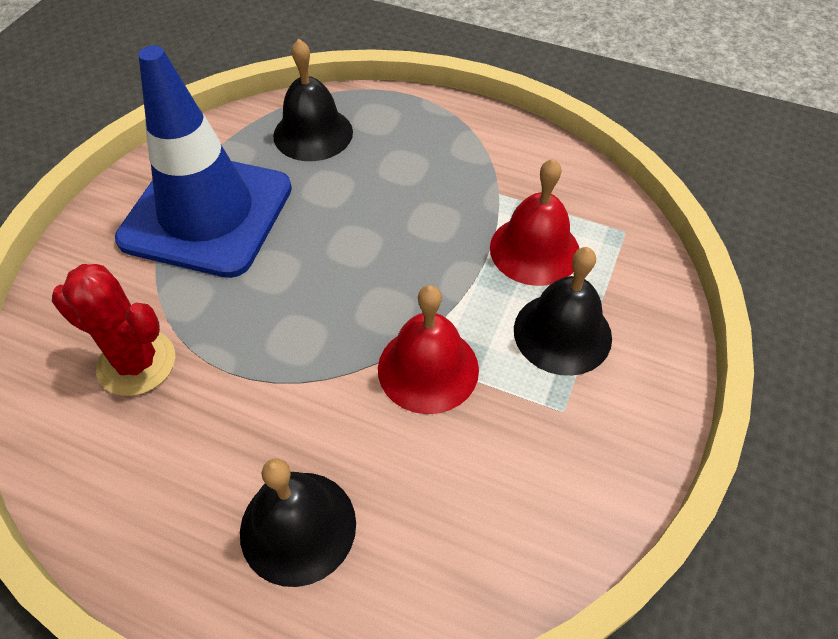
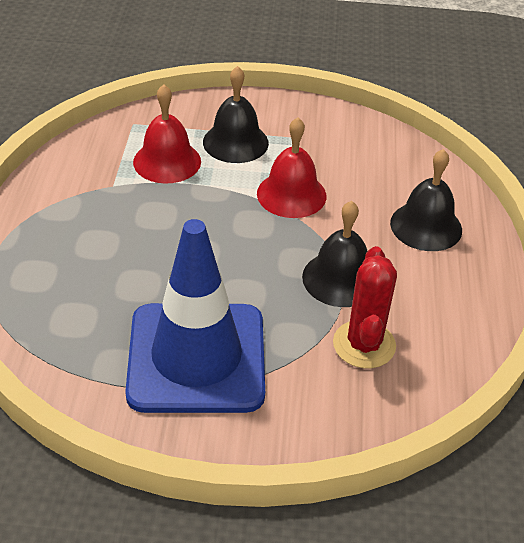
camera: 110 degrees left, 10 degrees down
black bell [273,39,353,161] -> black bell moved to [302,201,367,307]

